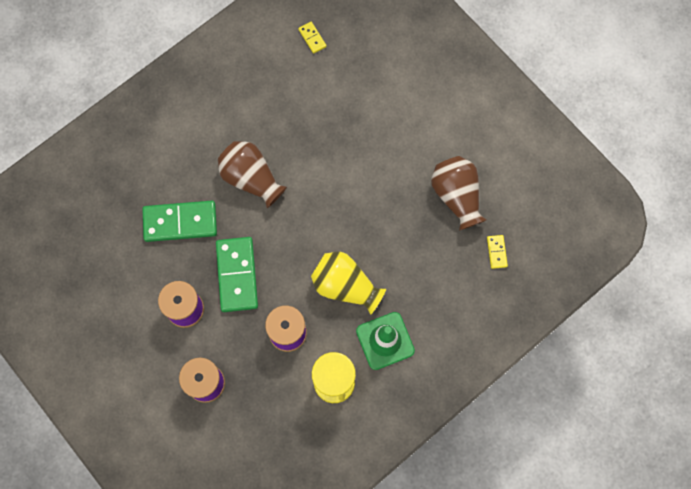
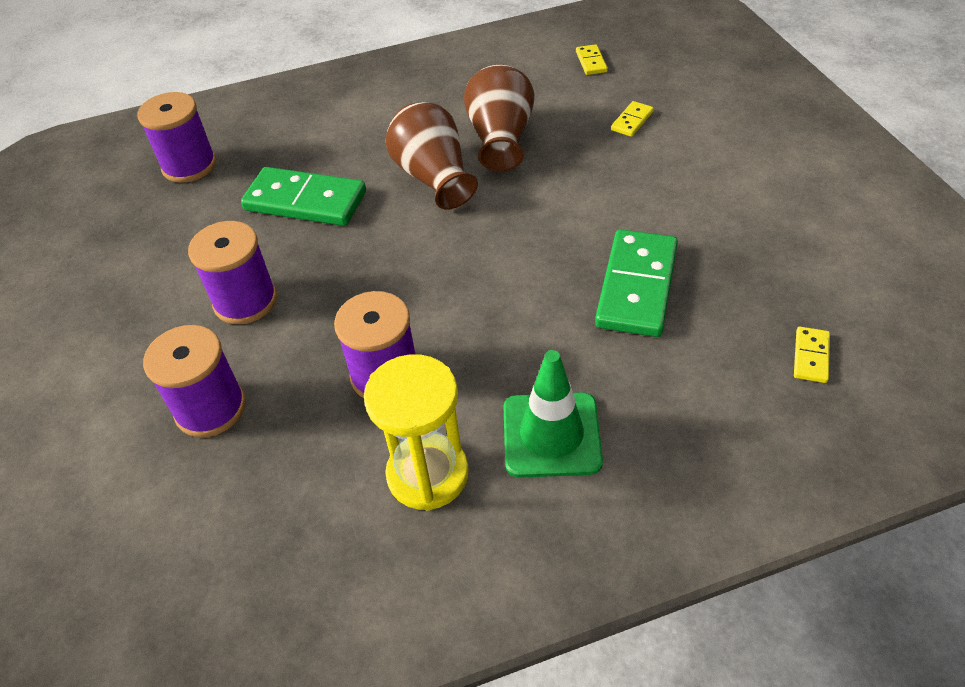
camera: 25 degrees right, 25 degrees down
green domino [216,237,258,312] -> green domino moved to [595,229,678,337]
yellow vase [311,252,386,314] -> none
brown vase [431,156,486,231] -> brown vase moved to [464,64,534,171]
none -> purple spool [137,92,216,183]
none -> yellow domino [611,101,654,137]

